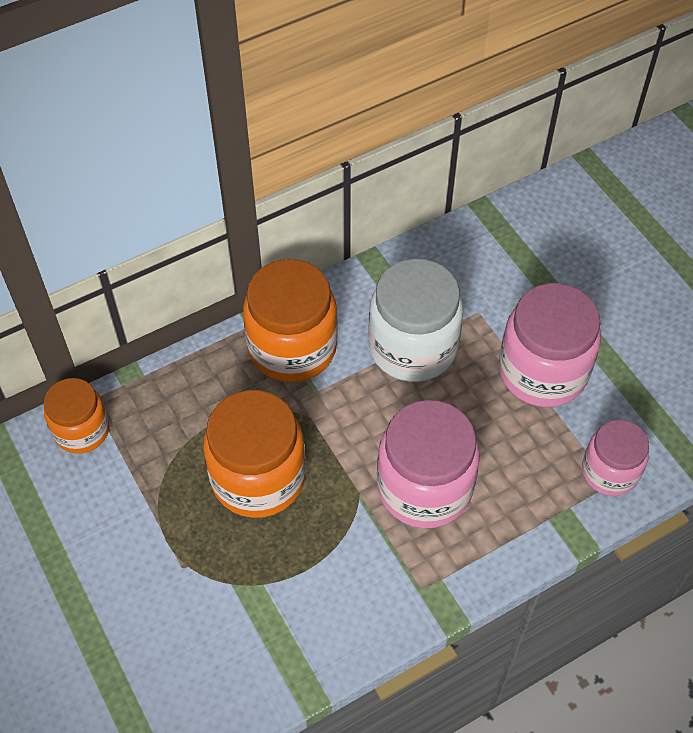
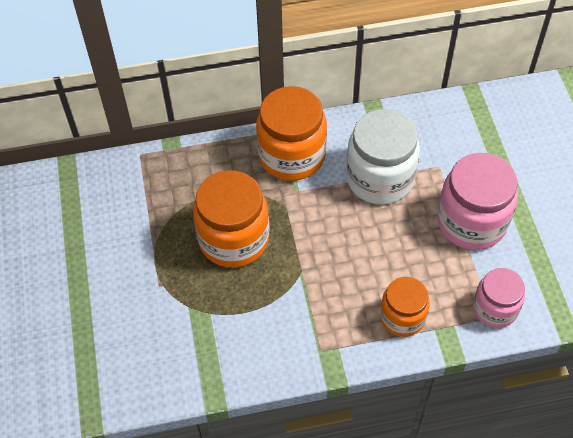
camera: 20 degrees right, 0 degrees up
orange jar [44,378,109,454] -> orange jar moved to [380,277,430,337]
pink jar [377,400,480,528] -> none

